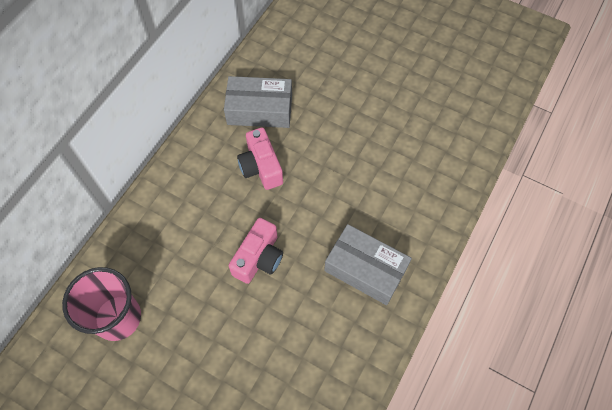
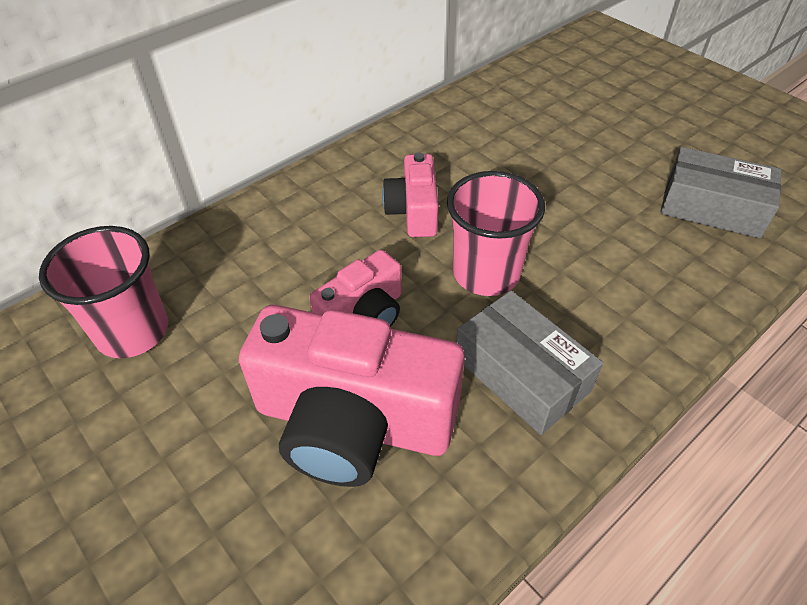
camera: 20 degrees right, 15 degrees down
grey box [224,76,292,128] -> grey box moved to [660,147,782,239]
none -> pink camera [239,305,465,487]
none -> pink cup [447,171,545,296]

